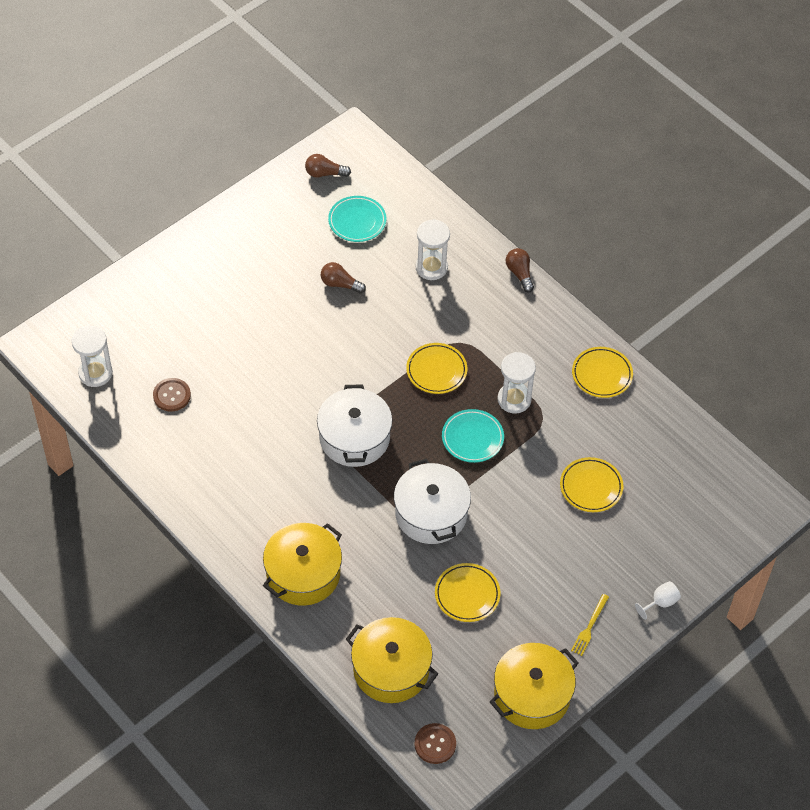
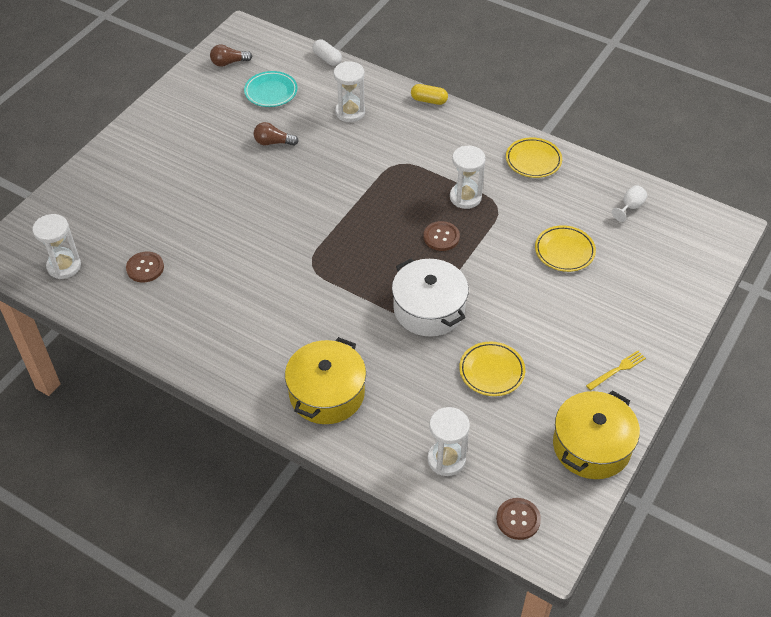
camera: 15 degrees left, 5 degrees down
white pot [317,385,392,467] -> none
yellow pot [346,617,438,703] -> white hourglass [427,407,470,476]
yellow plate [406,343,467,394] -> none
turquoise plate [442,409,504,463] -> brown button [423,221,460,251]
brown light bulb [506,248,534,292] -> yellow capsule [411,84,448,105]
yellow fork [571,594,609,656] -> yellow fork turned 135 degrees counterclockwise [586,351,646,390]
white goblet [635,581,681,620] -> white goblet moved to [612,185,647,222]
none -> white capsule [313,40,342,66]

